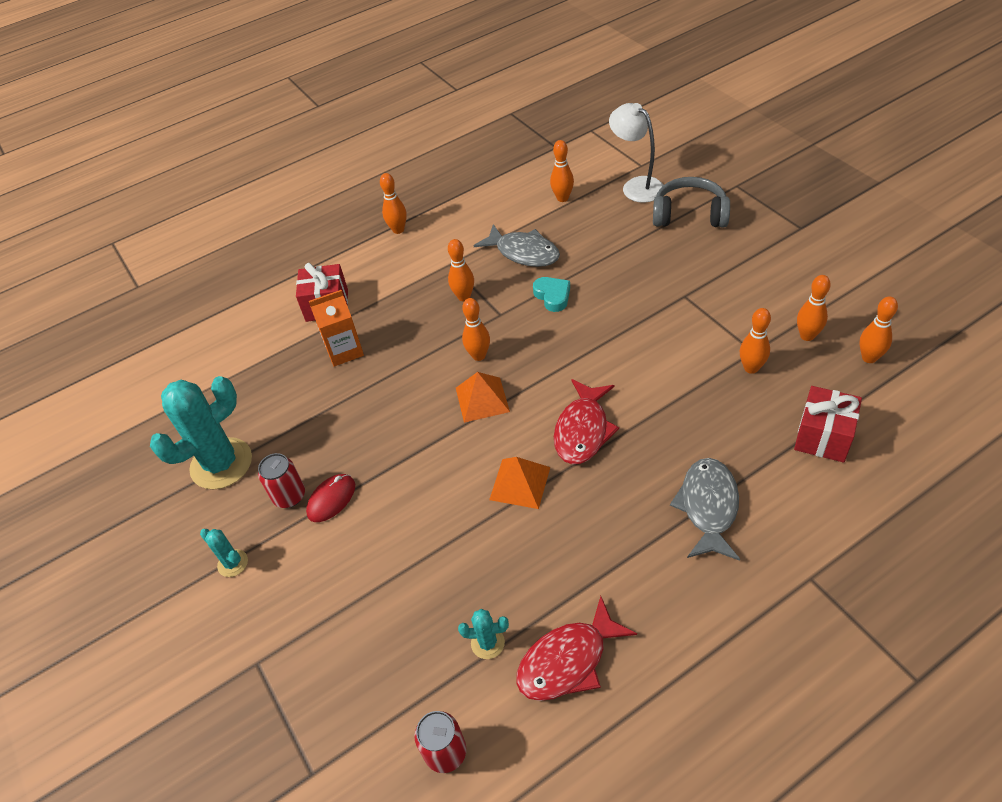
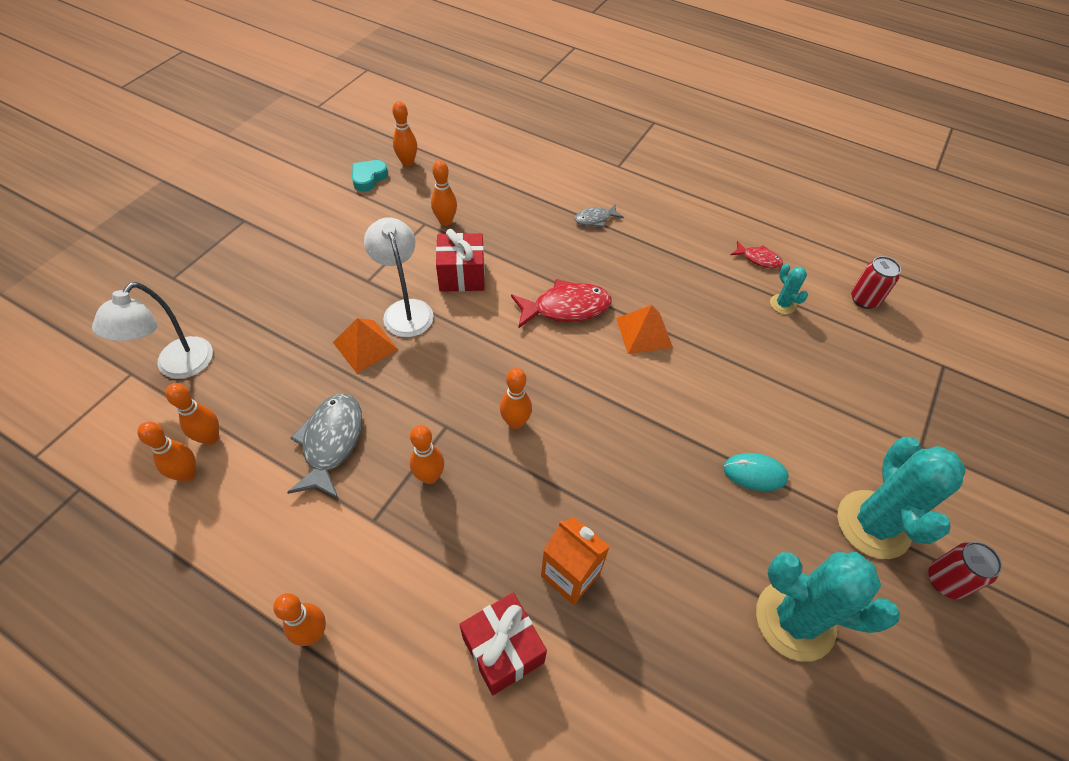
camera: 125 degrees left, 5 degrees up
turquoise cactus [200,529,248,577] -> turquoise cactus [838,437,966,559], size x2.22
red can [258,453,305,508] -> red can moved to [928,542,1002,599]
red mouse [306,474,355,522] -> turquoise mouse [723,453,789,491]
orange pyramid [456,372,510,423] -> orange pyramid moved to [333,318,399,373]
red fish [516,596,637,701] -> red fish [731,241,783,268], size x0.55
turquoise heart [533,277,570,312] -> turquoise heart moved to [352,160,388,192]
grey headphones [653,177,730,227] -> none
grey fish [670,458,740,561] -> grey fish [575,204,624,227], size x0.55
red gift [794,386,862,463] -> red gift moved to [436,229,485,292]
orange bowling pin [797,275,831,341] -> orange bowling pin moved to [137,422,196,482]
none -> white lamp [364,217,434,337]

